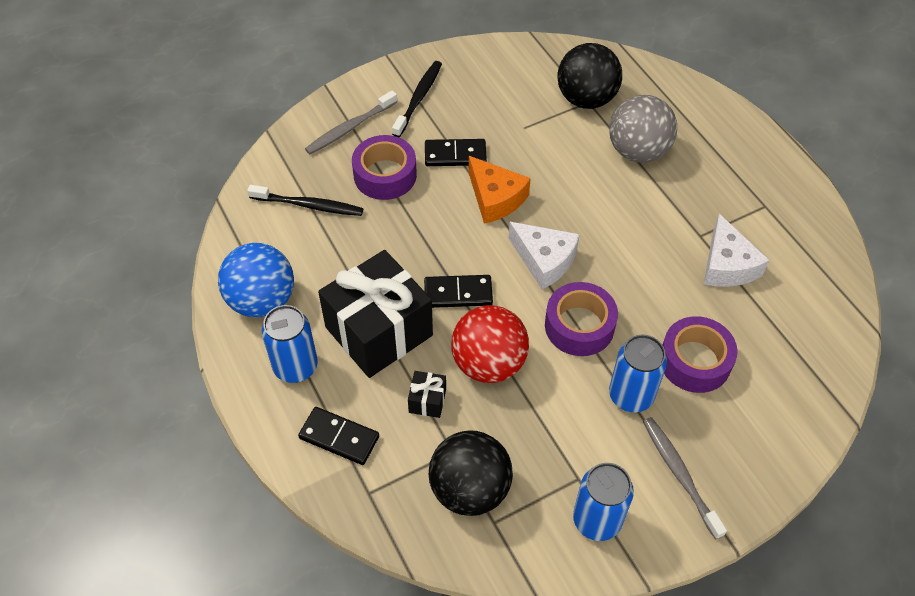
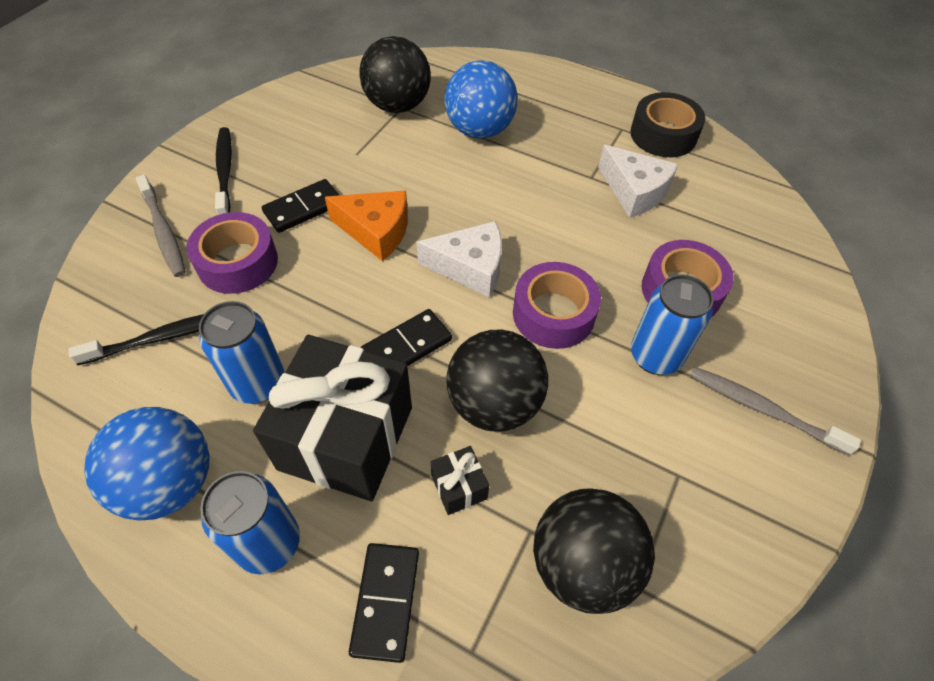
camera: 35 degrees left, 0 degrees up
black domino [298,407,379,465] -> black domino turned 75 degrees counterclockwise [349,543,419,663]
grey toothbrush [305,90,397,154] -> grey toothbrush turned 45 degrees counterclockwise [136,175,186,277]
red ball [451,305,529,383] -> black ball [446,330,548,432]
blue can [573,463,634,541] -> blue can moved to [199,301,285,404]
grey ball [609,95,677,163] -> blue ball [445,60,518,138]
none -> black tape [630,92,705,157]

